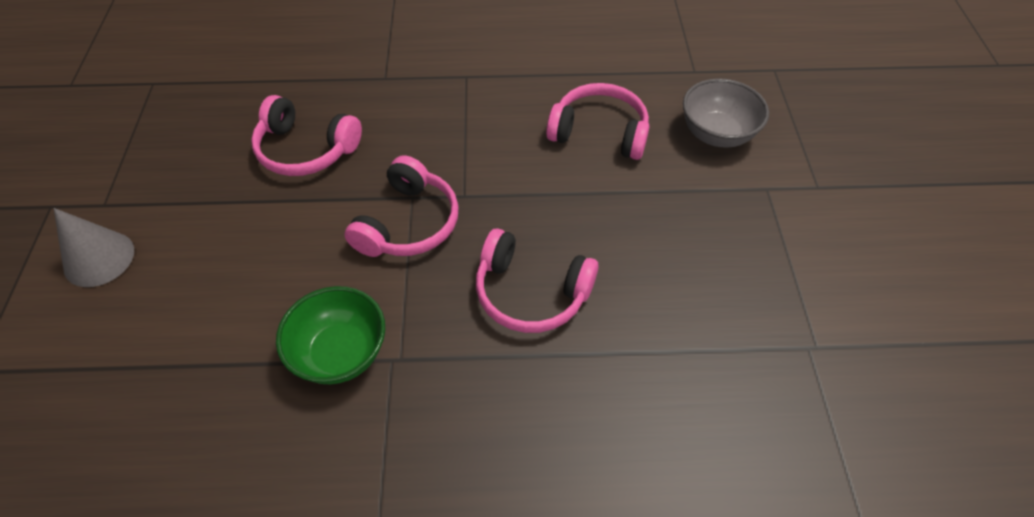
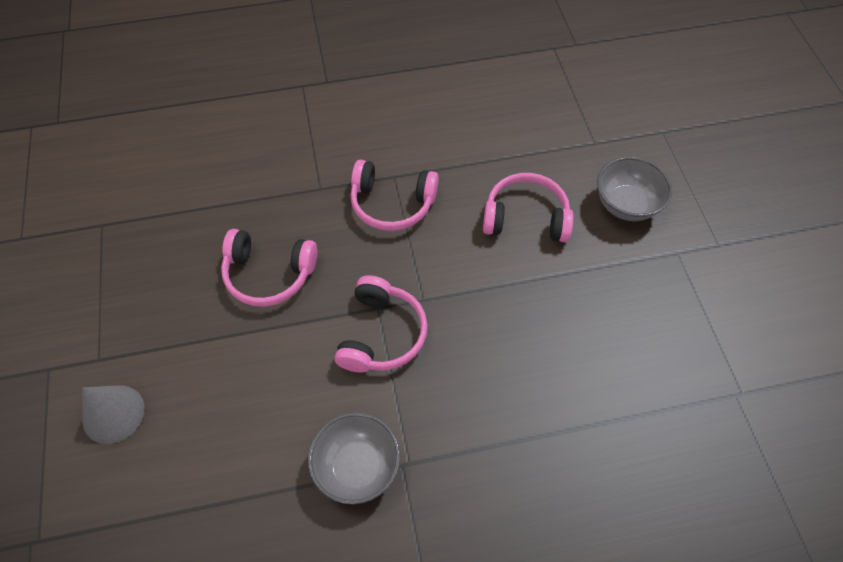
camera: 10 degrees left, 5 degrees up
green bowl [276,286,385,384] -> grey bowl [308,412,401,504]
pink headphones [476,228,599,333] -> pink headphones moved to [350,160,439,231]

